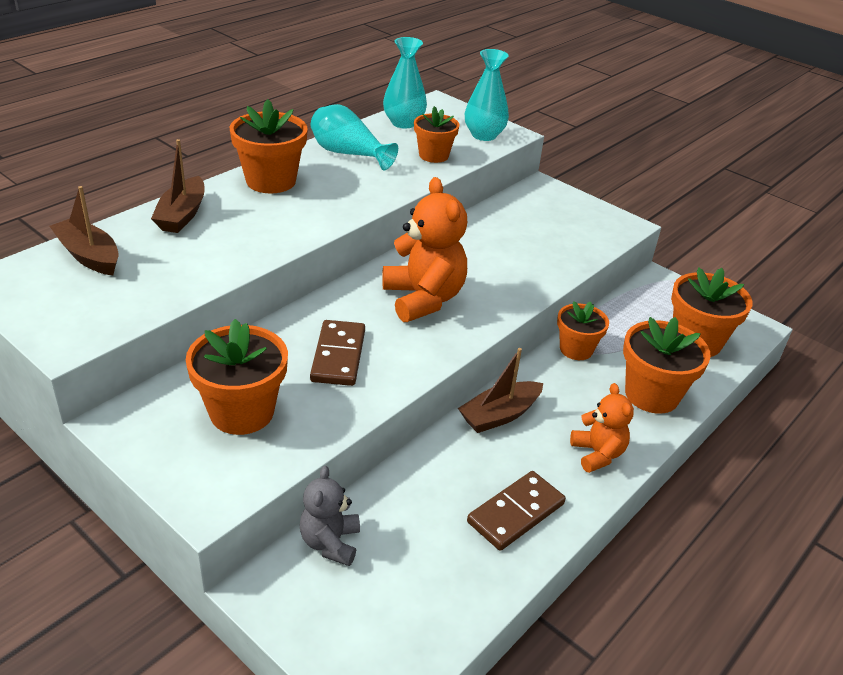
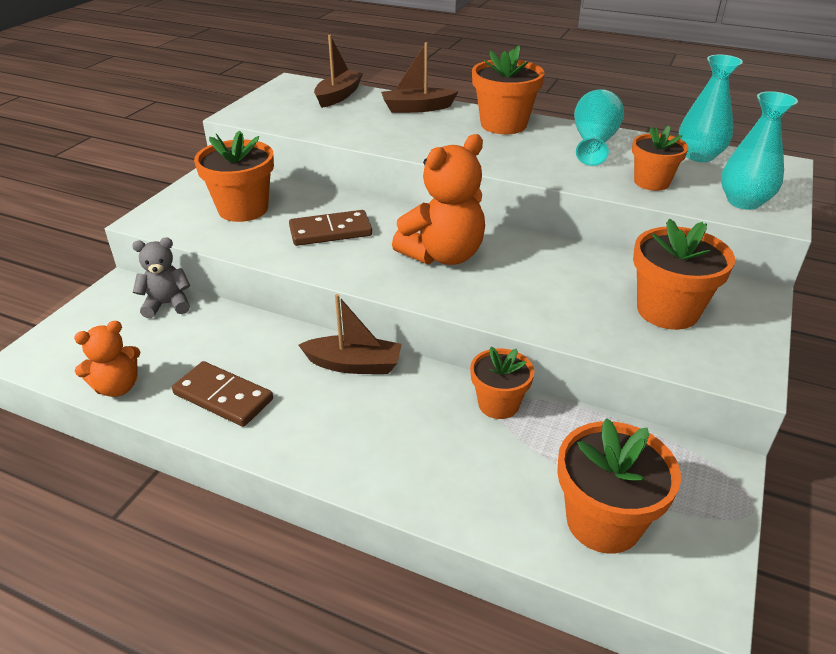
camera: 75 degrees right, 0 degrees up
brown boat [458,348,543,433] -> brown boat turned 150 degrees clockwise [299,294,402,374]
orange teddy bear [570,383,634,473] -> orange teddy bear moved to [74,321,140,397]
orange flower pot [623,317,711,414] -> orange flower pot moved to [633,218,735,330]

